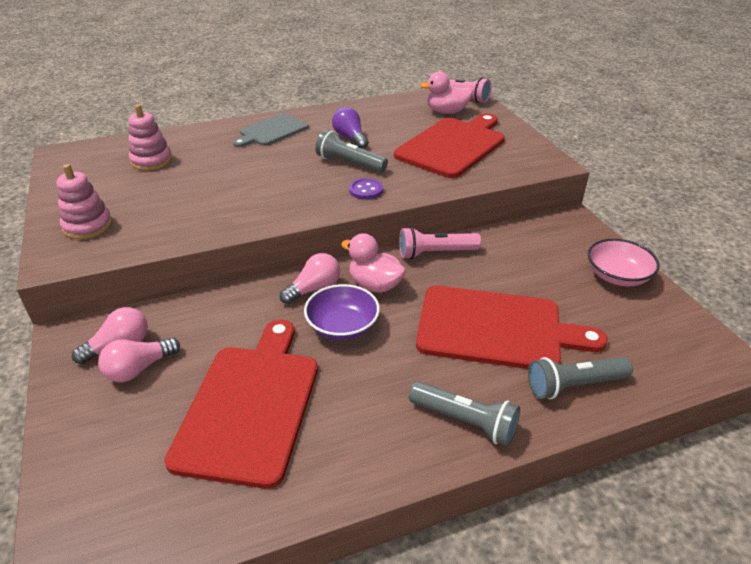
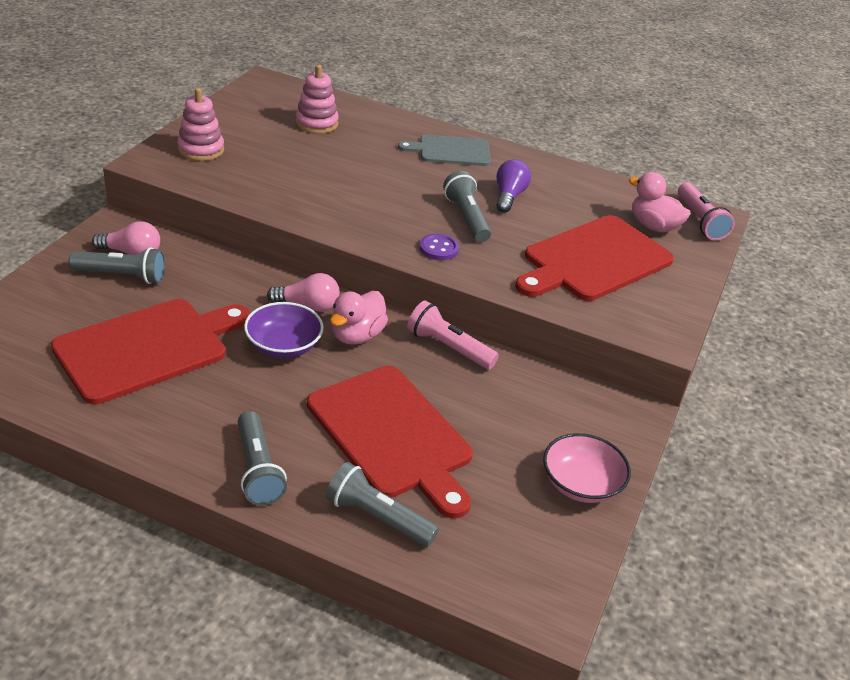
camera: 40 degrees right, 0 degrees up
pink light bulb [98,338,180,382] -> grey flashlight [69,247,165,284]
pink duck [341,233,406,293] -> pink duck turned 135 degrees counterclockwise [330,291,388,345]
red cutting board [394,113,505,178] -> red cutting board turned 150 degrees clockwise [515,215,674,301]

